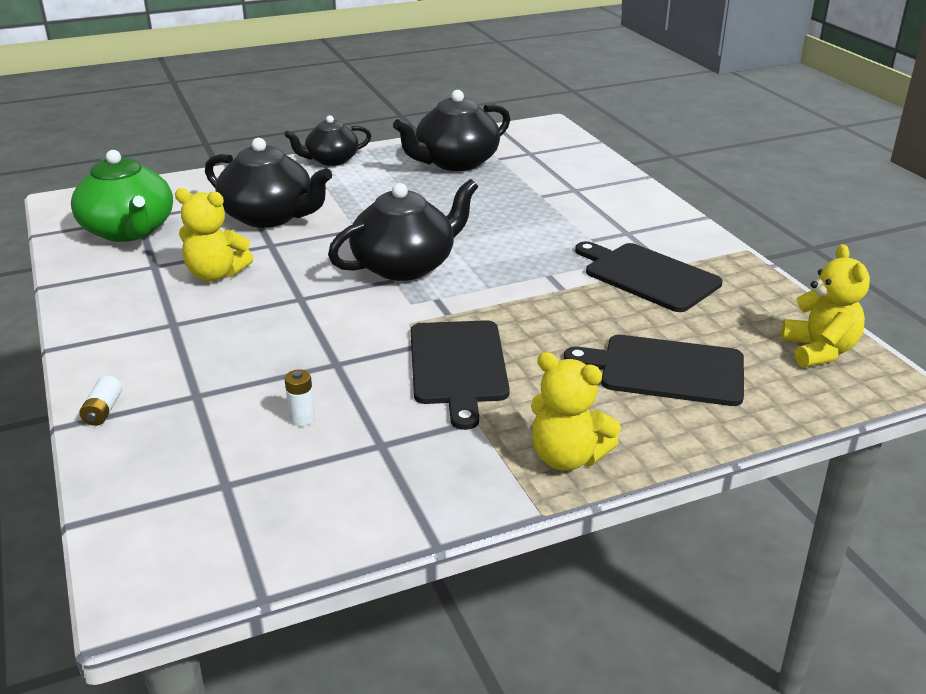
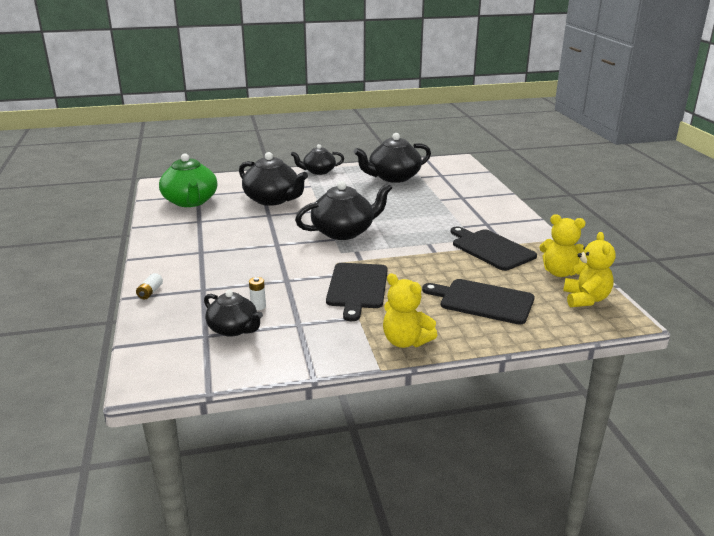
camera: 10 degrees right, 5 degrees down
yellow teddy bear [175,188,254,281] -> yellow teddy bear moved to [539,214,586,277]
none -> black teapot [204,290,263,337]

